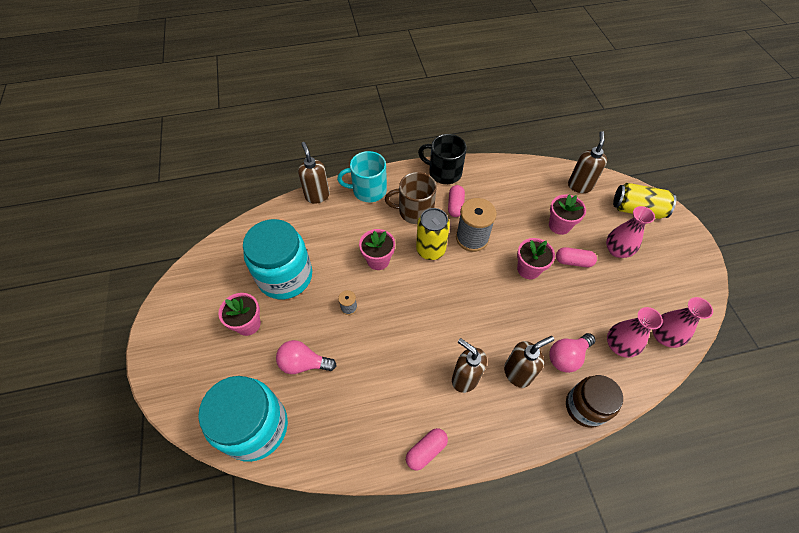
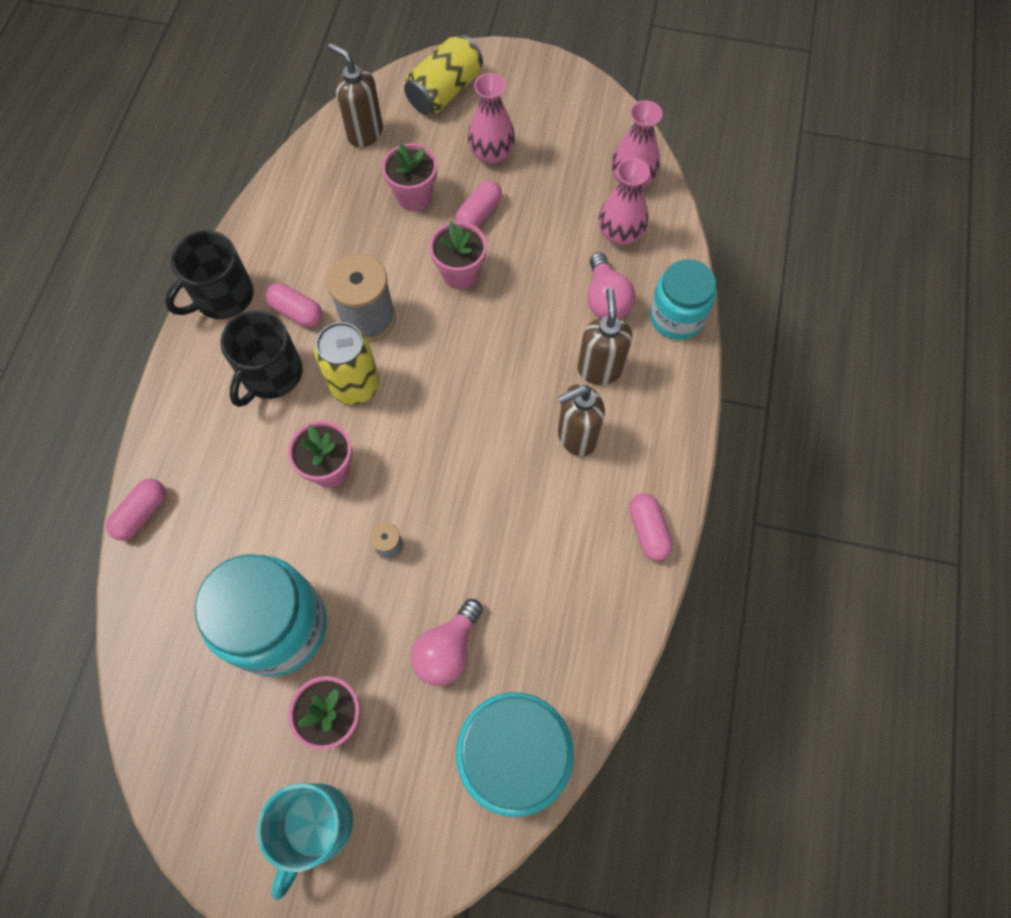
camera: 65 degrees left, 10 degrees up
brown soap dispenser [298,142,330,204] -> pink capsule [106,478,166,541]
turquoise mug [337,151,387,202] -> turquoise mug moved to [257,783,353,900]
brown mug [385,172,437,224] -> black mug [220,310,303,407]
brown jar [566,375,623,428] -> turquoise jar [650,259,716,340]

